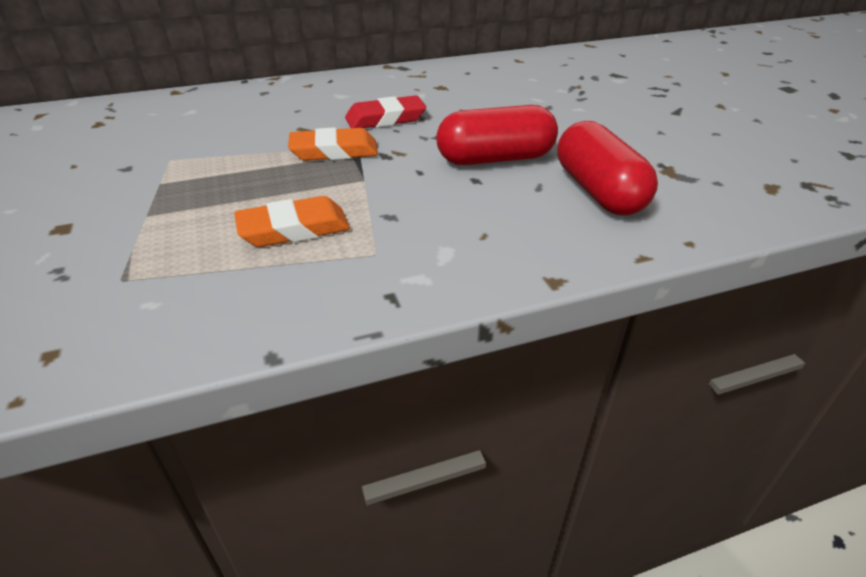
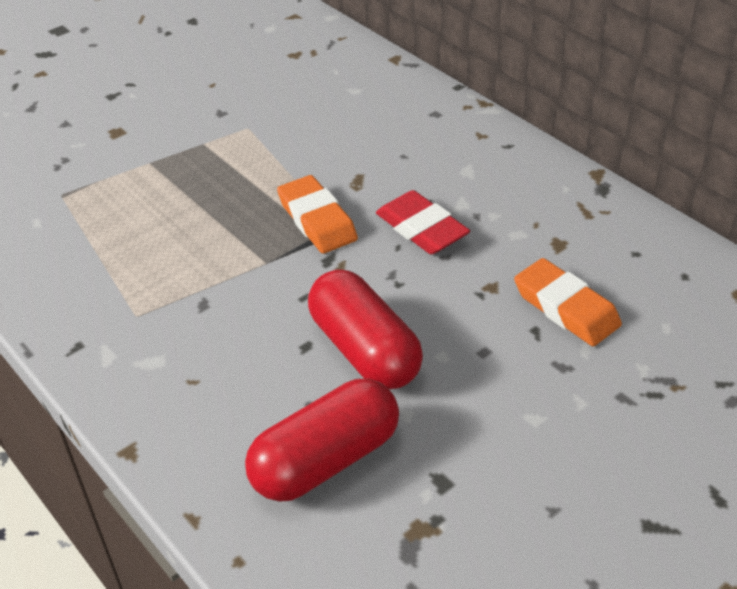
camera: 70 degrees right, 5 degrees up
orange eraser [234,196,350,247] -> orange eraser moved to [514,258,622,346]

